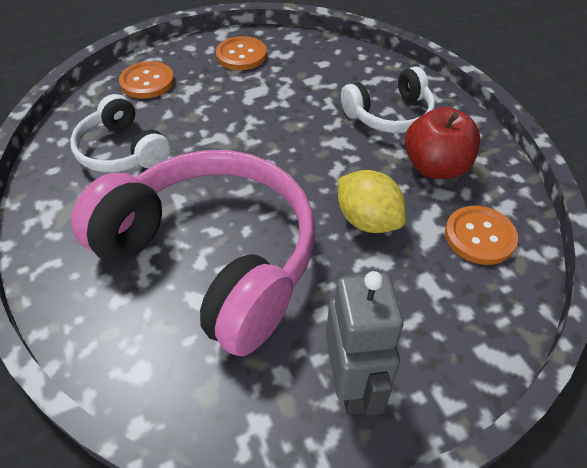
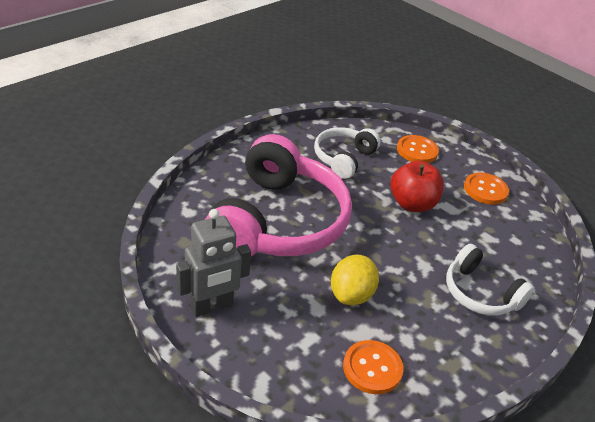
camera: 65 degrees right, 10 degrees down
red apple [405,107,480,179] -> red apple moved to [390,161,444,212]

